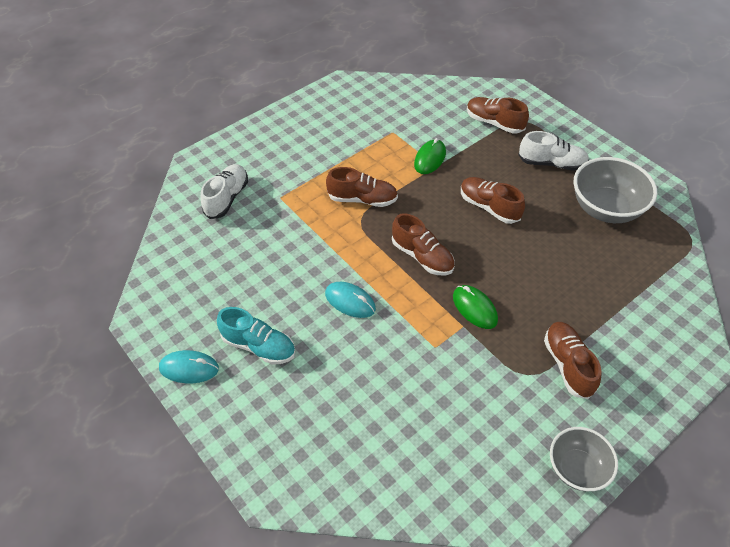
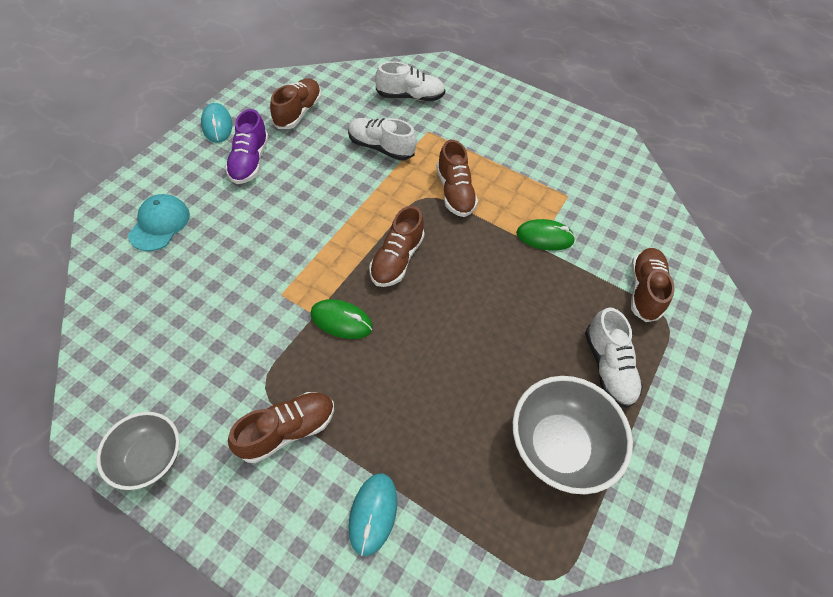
camera: 65 degrees right, 5 degrees up
turquoise shoe [217,307,295,365] -> purple shoe [225,109,269,184]
turquoise mouse [325,282,376,318] -> turquoise mouse moved to [349,474,397,556]
green mouse [453,285,498,329] -> green mouse turned 75 degrees clockwise [310,299,373,339]
brown shoe [461,177,525,224] -> brown shoe moved to [270,78,321,129]
none -> turquoise cap [128,194,190,251]
none -> white shoe [348,118,417,160]

